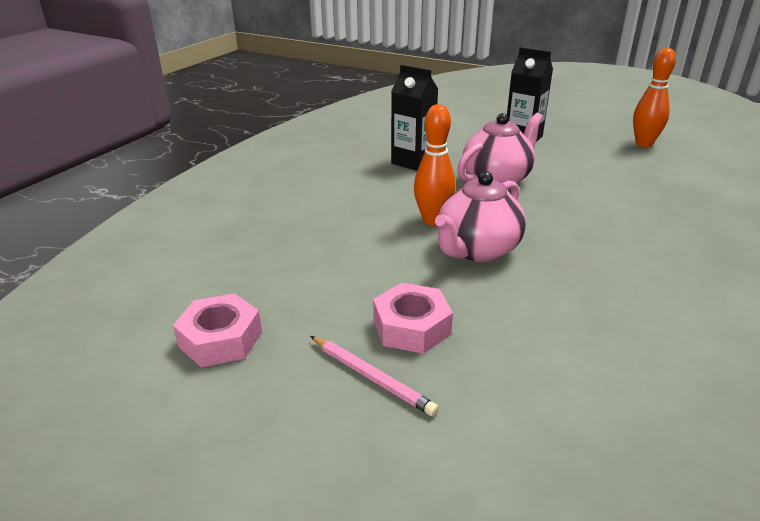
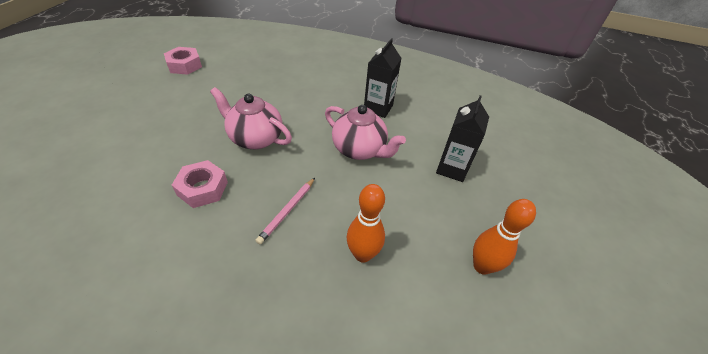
camera: 75 degrees right, 15 degrees up
pink pencil [310,336,439,416] -> pink pencil moved to [255,178,315,245]
pink nut [373,283,453,354] -> pink nut moved to [172,160,228,208]
orange bowling pin [414,104,456,225] -> orange bowling pin moved to [347,184,385,263]

